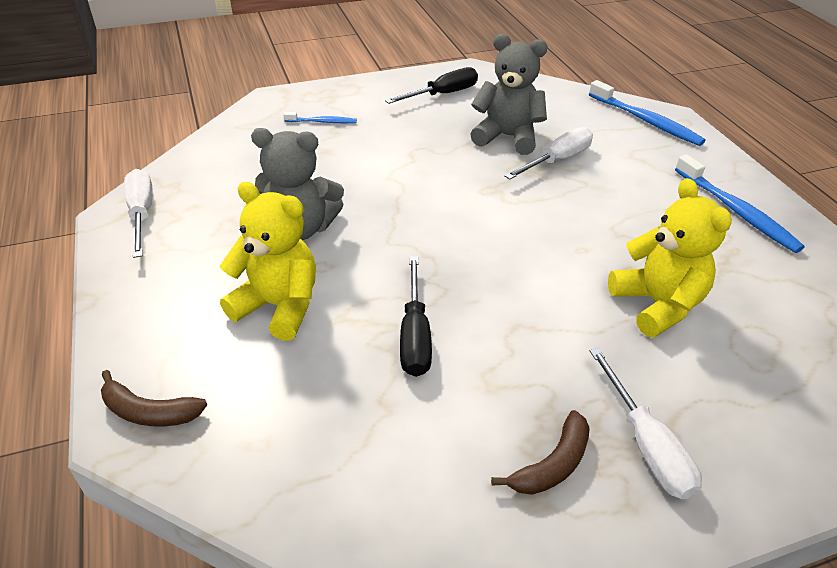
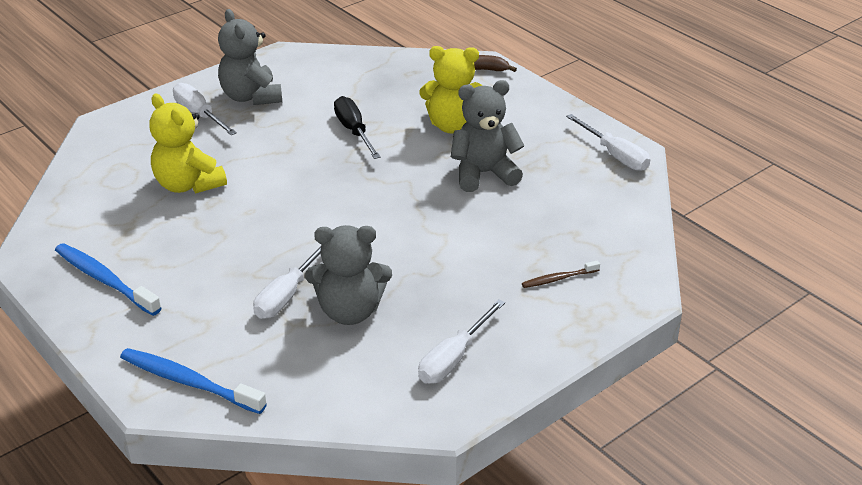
camera: 160 degrees right, 5 degrees down
blue toothbrush [283,112,357,123] -> brown toothbrush [522,260,600,288]
black screwdriver [385,67,478,104] -> white screwdriver [418,299,505,384]
brown banana [491,410,590,495] -> grey teddy bear [218,9,282,105]

